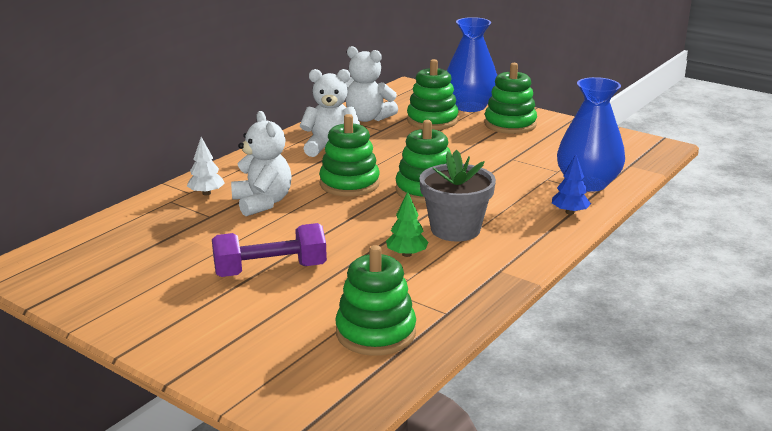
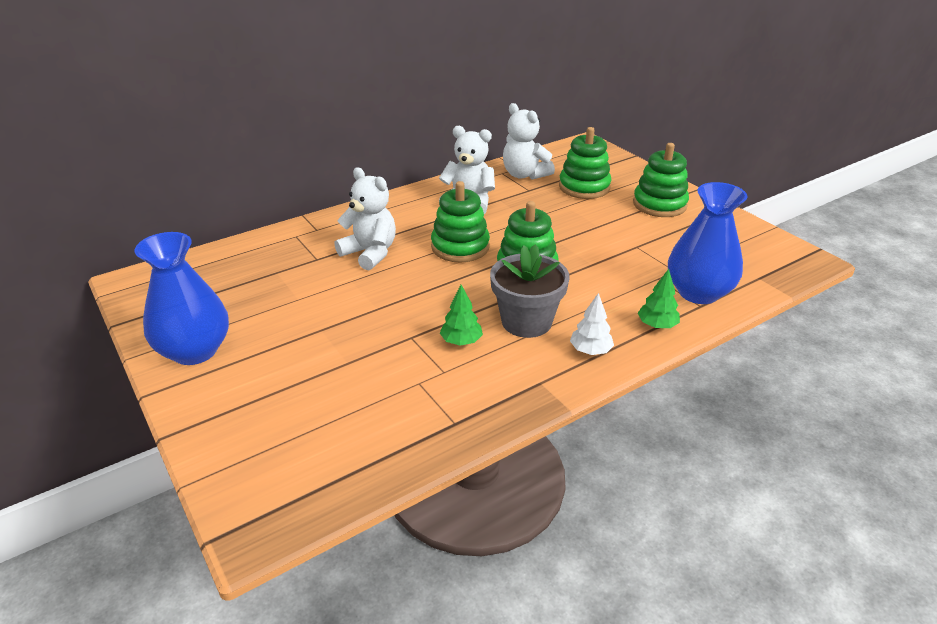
camera: 20 degrees right, 10 degrees up
white tree [187,137,225,195] -> white tree moved to [570,293,614,355]
purple dumbbell [212,223,327,277] -> none
white teddy bear [231,111,292,216] -> white teddy bear turned 45 degrees counterclockwise [334,167,396,271]
green stacking toy [335,245,416,356] -> none
blue vase [447,17,497,112] -> blue vase moved to [135,232,229,365]
blue tree [552,154,591,215] -> green tree [638,269,680,329]

